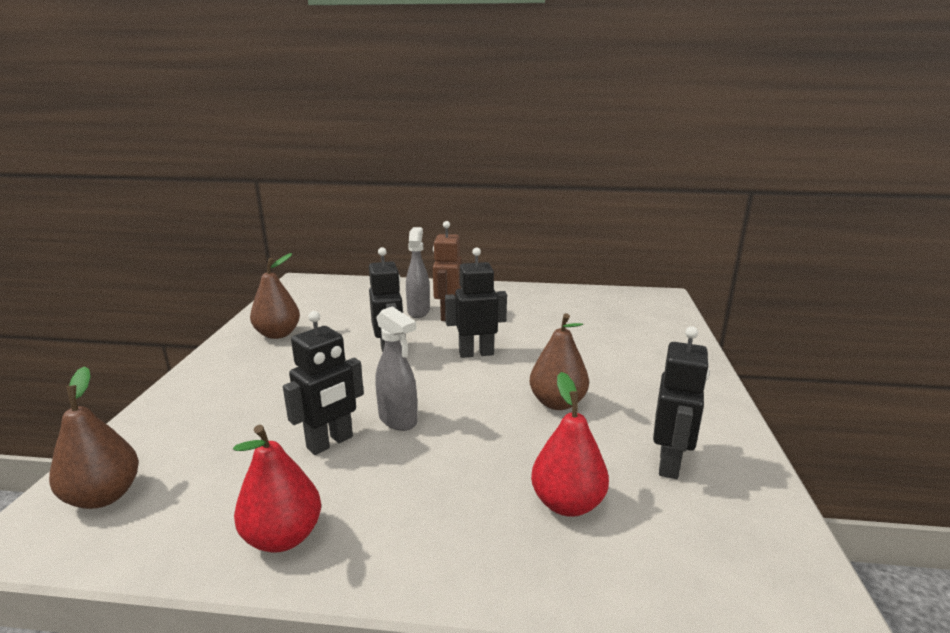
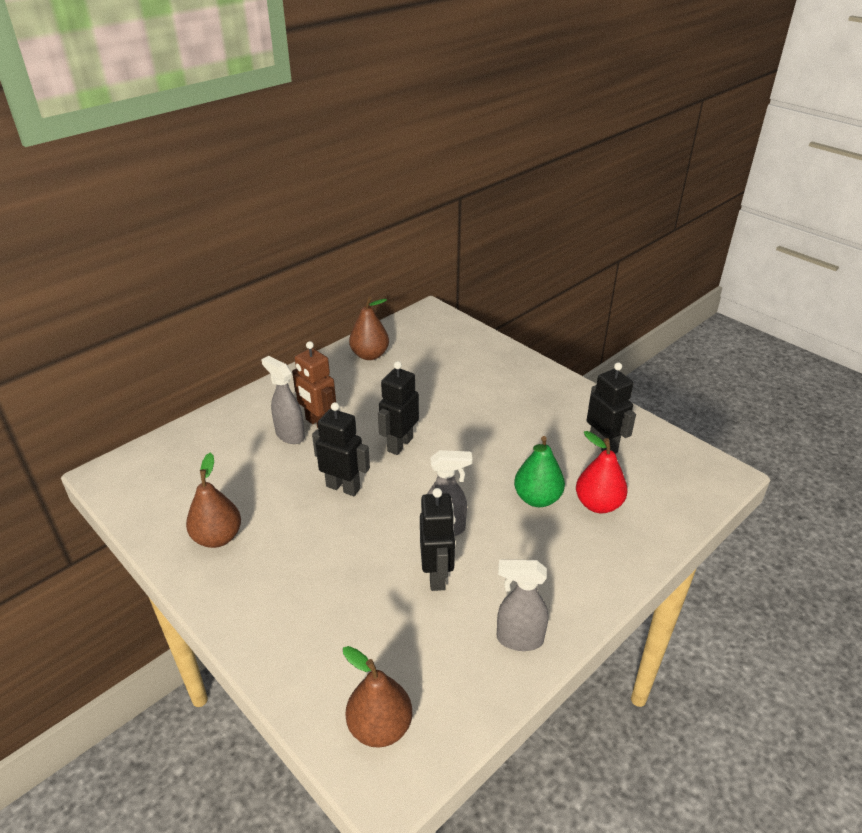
camera: 50 degrees left, 15 degrees up
red pear [233,425,321,553] -> grey spray bottle [497,560,548,651]
brown pear [530,313,589,410] -> brown pear moved to [349,296,389,360]
none -> green pear [514,436,565,507]

